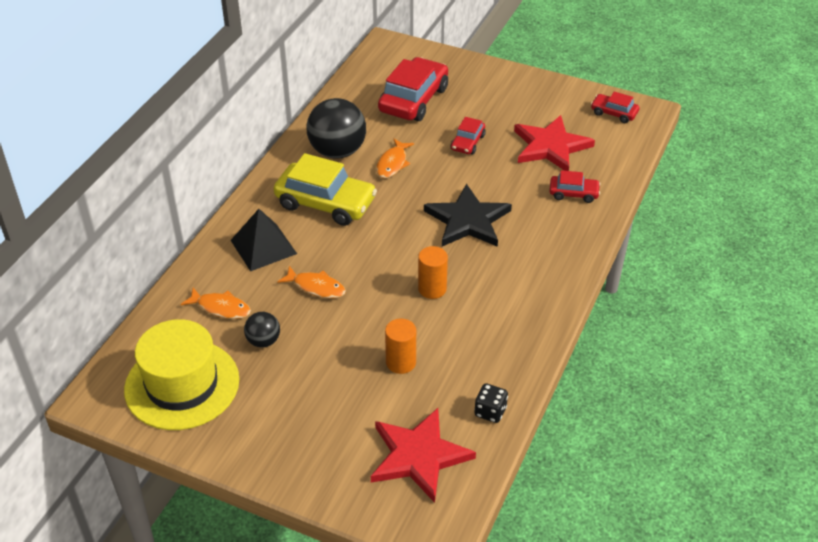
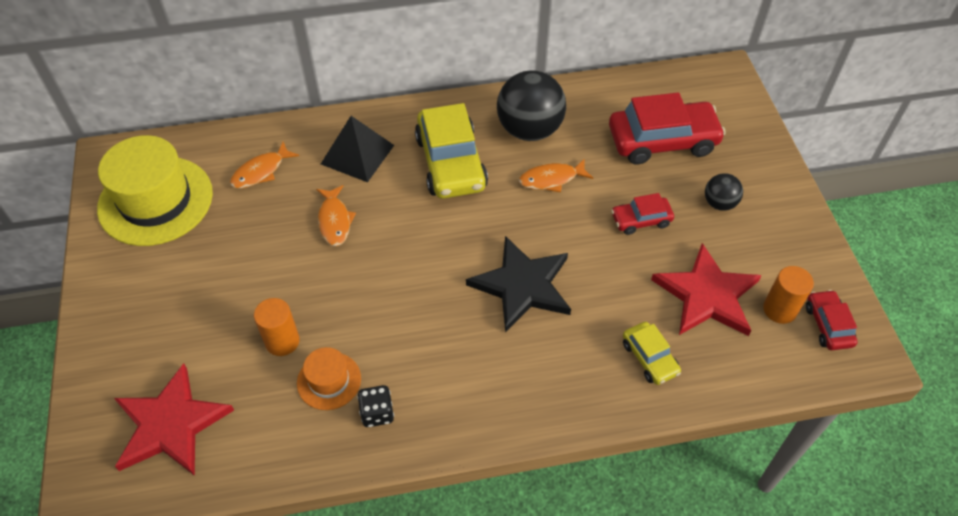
camera: 55 degrees right, 10 degrees up
orange fish [181,288,251,319] -> orange fish turned 60 degrees clockwise [230,142,299,189]
black ball [244,312,280,348] -> black ball moved to [705,173,743,211]
orange cylinder [418,246,448,299] -> orange cylinder moved to [763,266,814,324]
black dice [474,383,508,423] -> black dice moved to [357,385,394,427]
red car [549,170,601,203] -> yellow car [623,322,681,385]
none -> orange hat [297,347,361,410]

